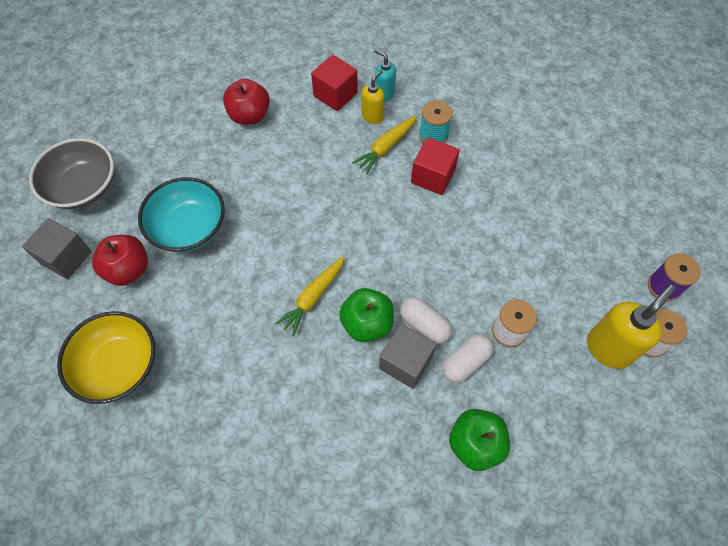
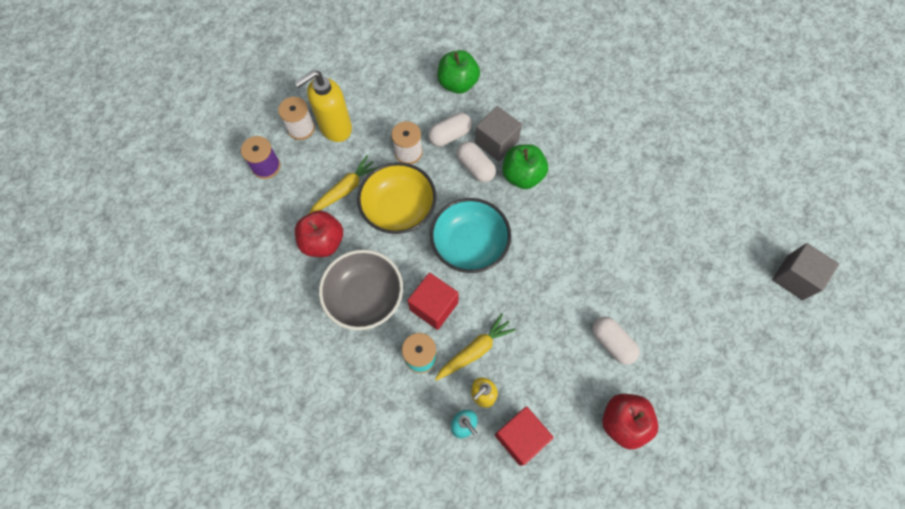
camera: 170 degrees left, 5 degrees up
grey bowl [29,138,114,209] -> grey bowl moved to [319,250,403,330]
yellow bowl [57,311,155,404] -> yellow bowl moved to [357,162,436,234]
red apple [92,235,148,286] -> red apple moved to [295,210,343,257]
turquoise bowl [138,177,225,252] -> turquoise bowl moved to [430,198,511,273]
yellow carrot [275,256,345,336] -> yellow carrot moved to [309,156,377,214]
none -> white capsule [592,317,640,365]

